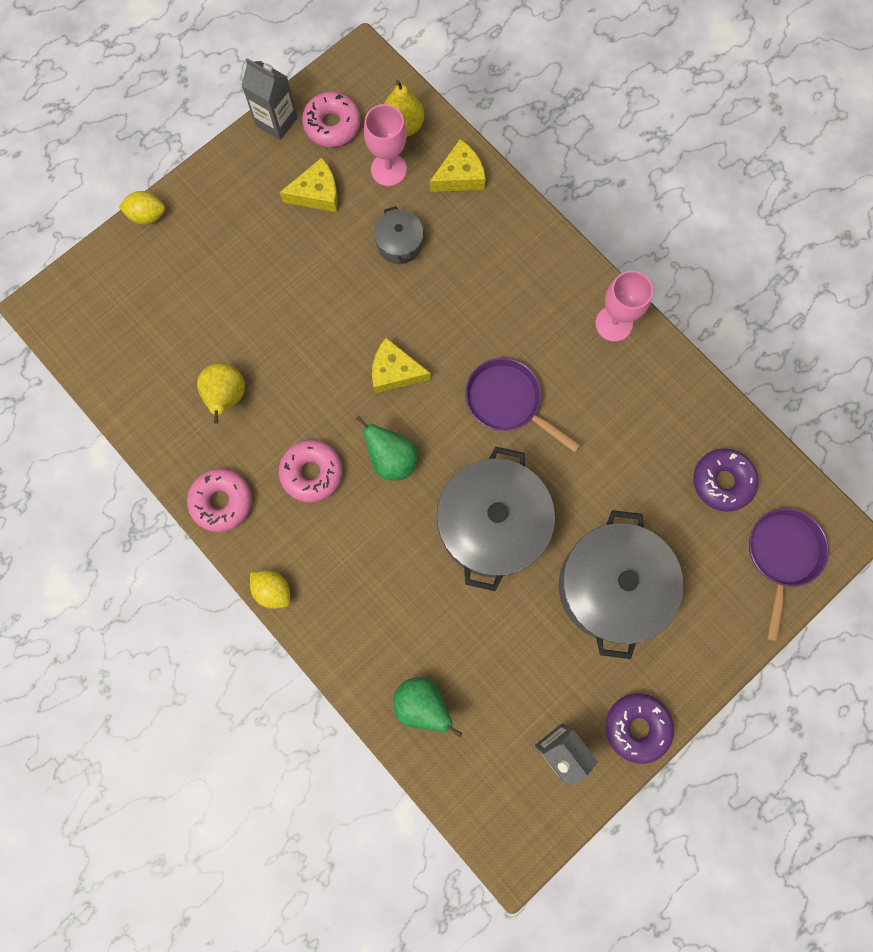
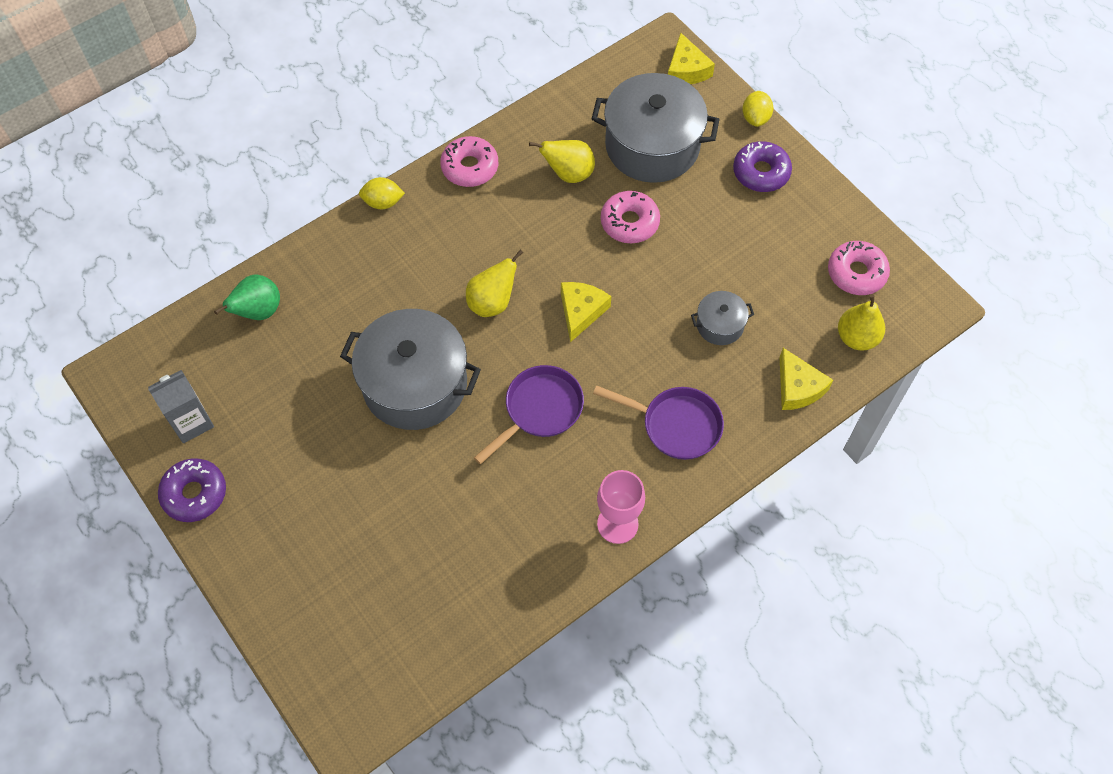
camera: 95 degrees right, 15 degrees down
grey carton [241,58,298,140] -> none
yellow lemon [250,570,290,609] -> yellow lemon turned 45 degrees clockwise [359,177,405,209]
pink donut [279,440,343,503] -> pink donut moved to [601,191,660,244]
yellow cheese [280,158,338,212] -> yellow cheese moved to [668,33,715,84]
green pear [356,415,417,481] -> yellow pear [466,249,523,317]
pink goblet [364,104,407,186] -> none
grey pot [559,510,684,659] -> grey pot moved to [592,73,720,183]
purple donut [693,448,759,512] -> purple donut moved to [733,141,792,192]
purple pan [749,508,829,642] -> purple pan moved to [593,385,724,460]

